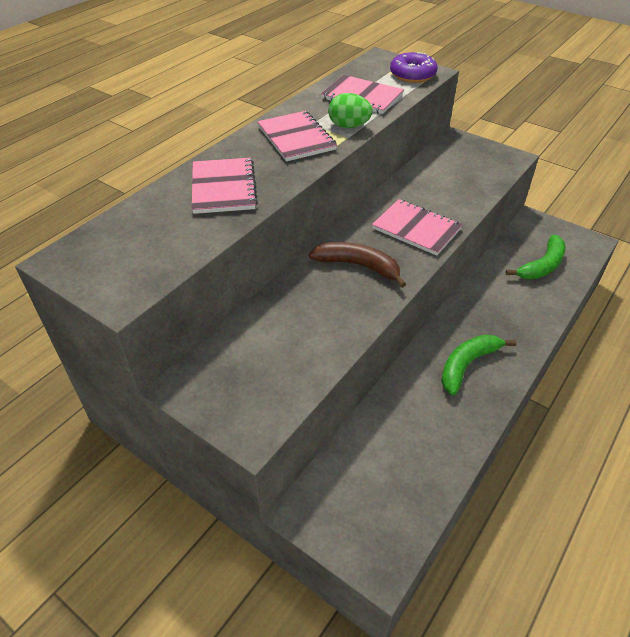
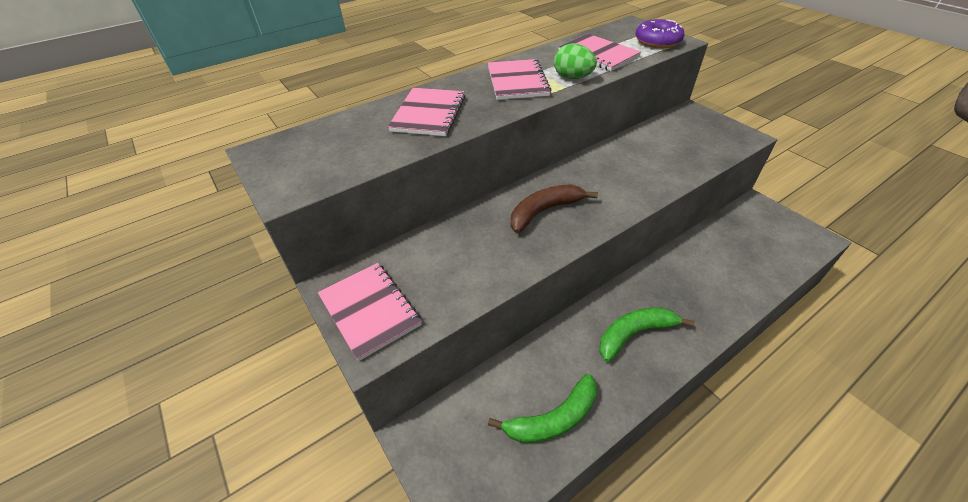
camera: 20 degrees right, 0 degrees up
brown banana [309,242,406,288] -> brown banana turned 75 degrees counterclockwise [511,184,598,233]
pink notebook [372,199,463,256] -> pink notebook moved to [318,263,422,361]
green banana [505,235,566,279] -> green banana moved to [488,374,597,443]

